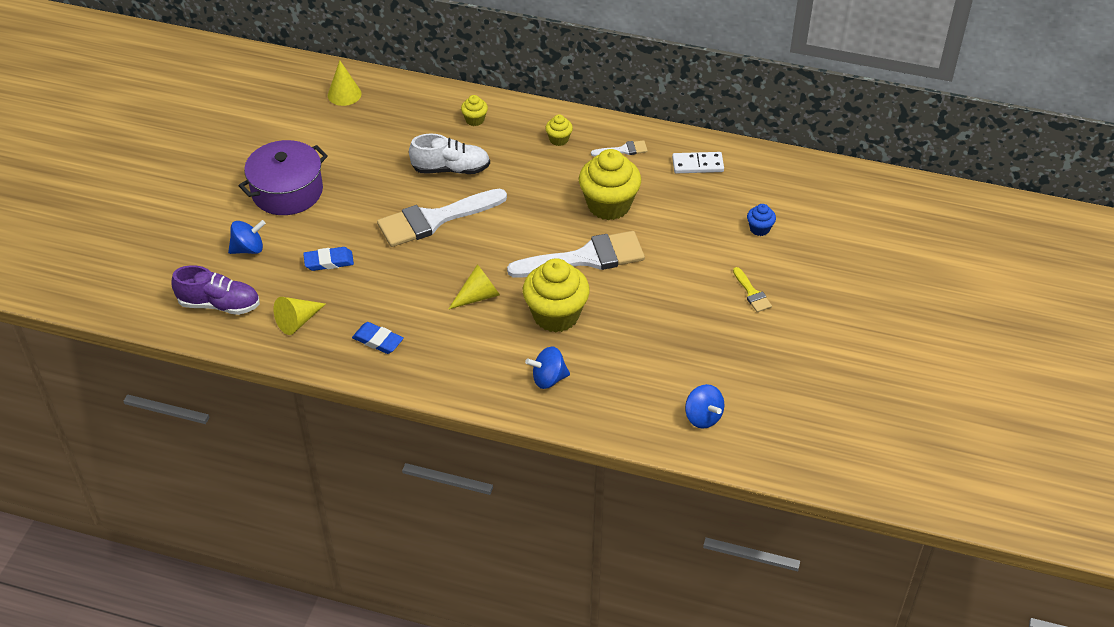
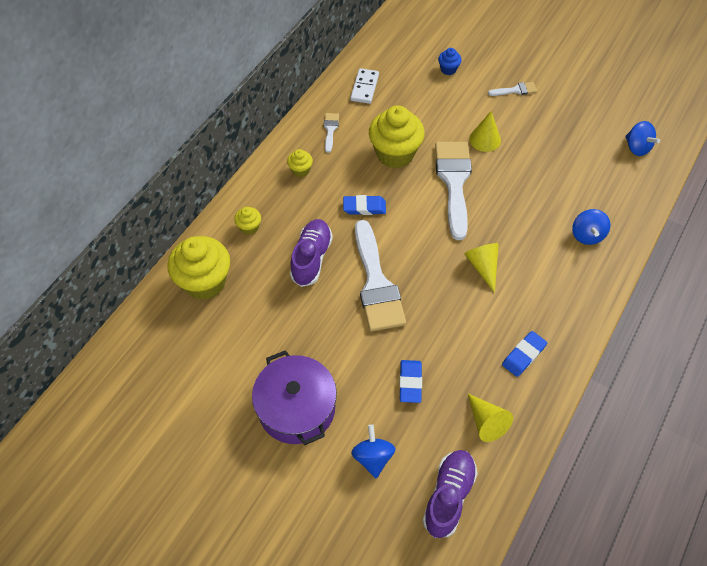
camera: 75 degrees left, 10 degrees up
yellow cone [328,60,362,106] -> yellow cone moved to [469,111,501,152]
white shoe [409,134,490,174] -> purple shoe [290,219,333,287]
yellow cupcake [523,259,590,332] -> yellow cupcake moved to [167,236,230,300]
blue spinning top [685,384,724,429] -> blue spinning top turned 75 degrees clockwise [625,121,660,156]
yellow brush [733,267,772,312] -> white brush [488,82,537,96]
none -> blue eraser [343,195,386,215]

